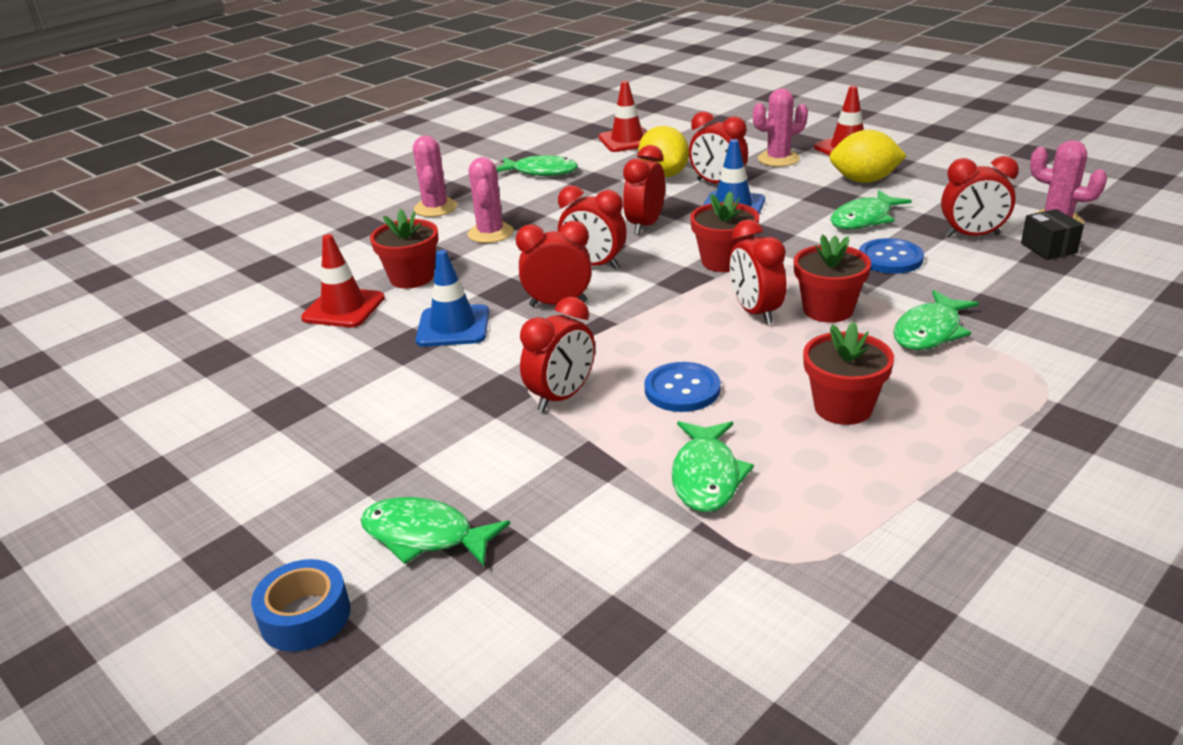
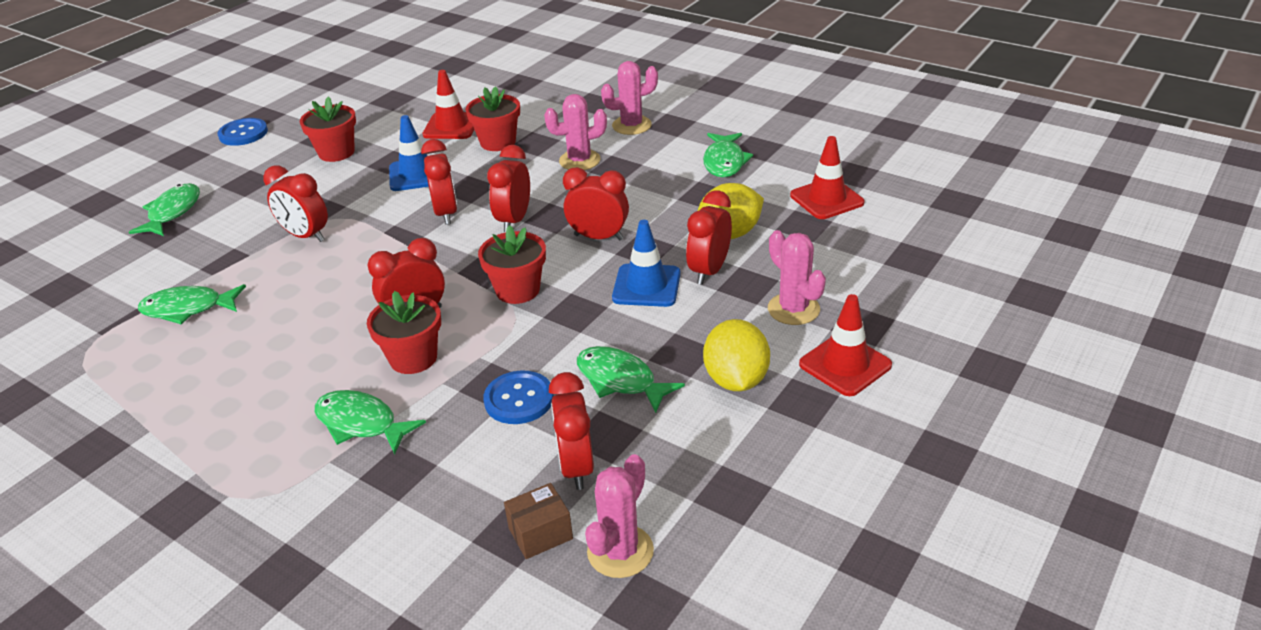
camera: 80 degrees right, 5 degrees up
blue tape [251,559,350,652] -> none
blue button [644,362,721,412] -> blue button moved to [217,118,268,146]
red flower pot [803,322,894,425] -> red flower pot moved to [300,97,356,162]
black box [1021,209,1084,260] -> brown box [504,483,573,559]

